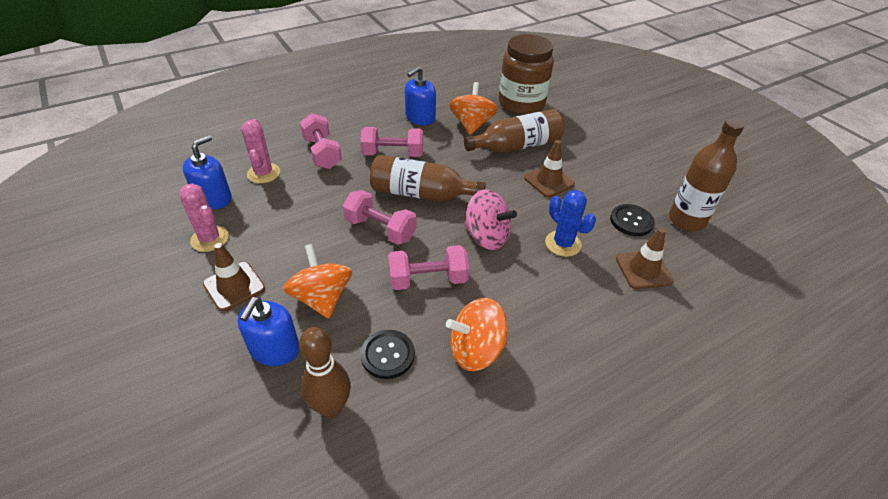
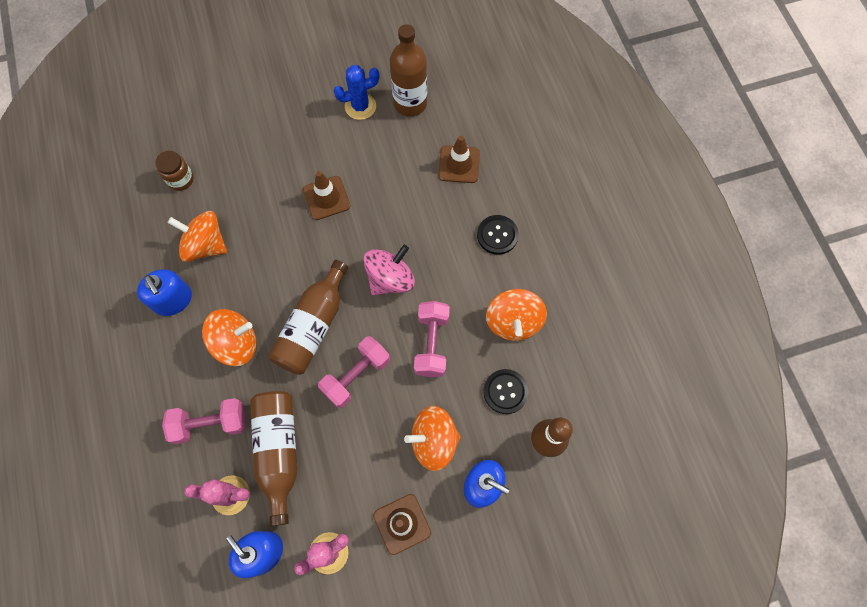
camera: 75 degrees left, 25 degrees up
pink dumbbell [360,127,423,157] -> orange spinning top [202,309,256,366]
brown bottle [464,109,564,153] -> brown bottle moved to [250,391,297,526]
brown jar [499,34,554,115] -> brown jar [155,151,194,191], size x0.47
blue cactus [545,190,596,257] -> blue cactus moved to [334,65,380,120]
black button [610,204,654,236] -> black button moved to [477,215,519,255]

